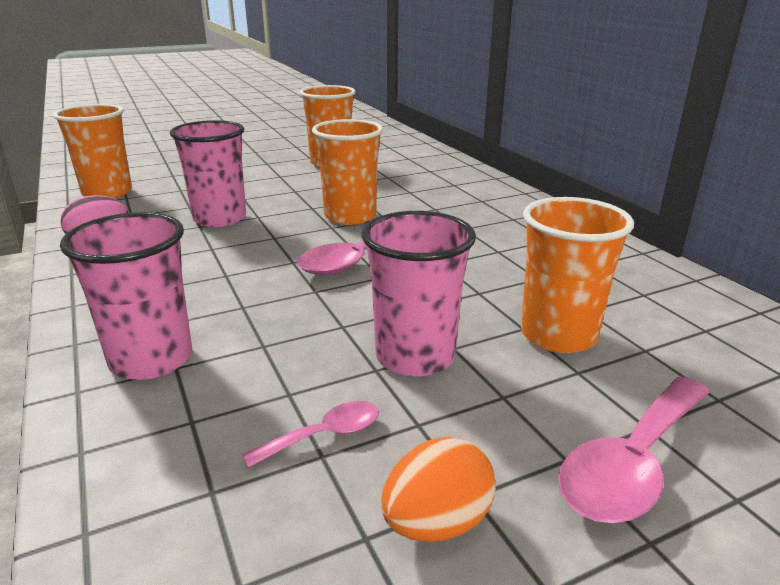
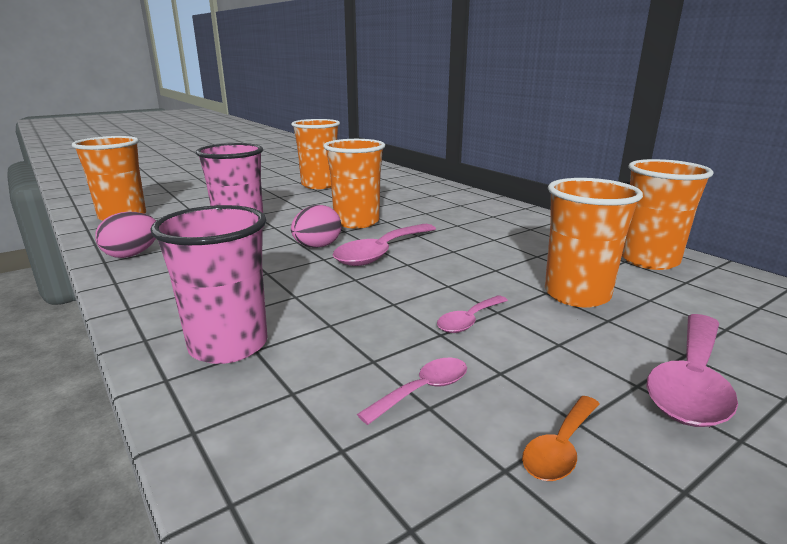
camera: 10 degrees left, 5 degrees down
pink cup [362,211,476,377] -> pink spoon [437,295,508,333]
orange egg [381,437,496,542] -> orange spoon [522,396,599,481]
none -> pink egg [291,205,341,248]
none -> orange cup [622,159,714,270]

